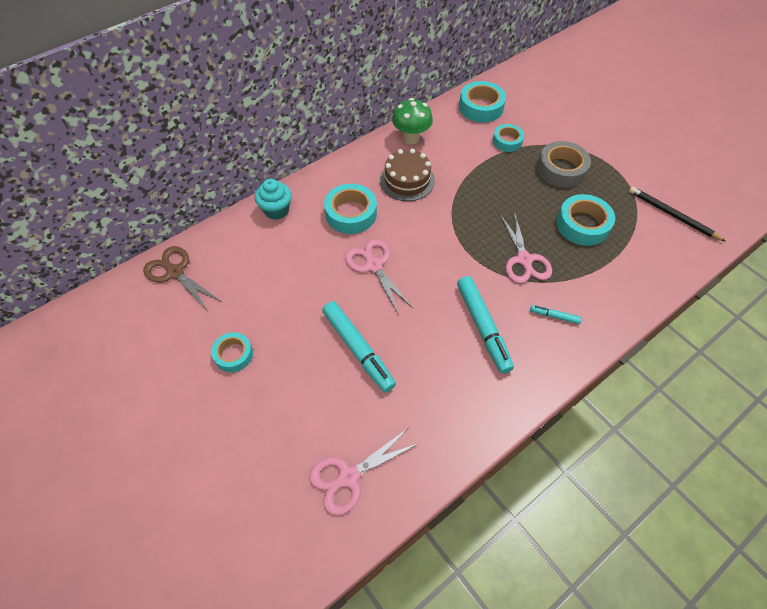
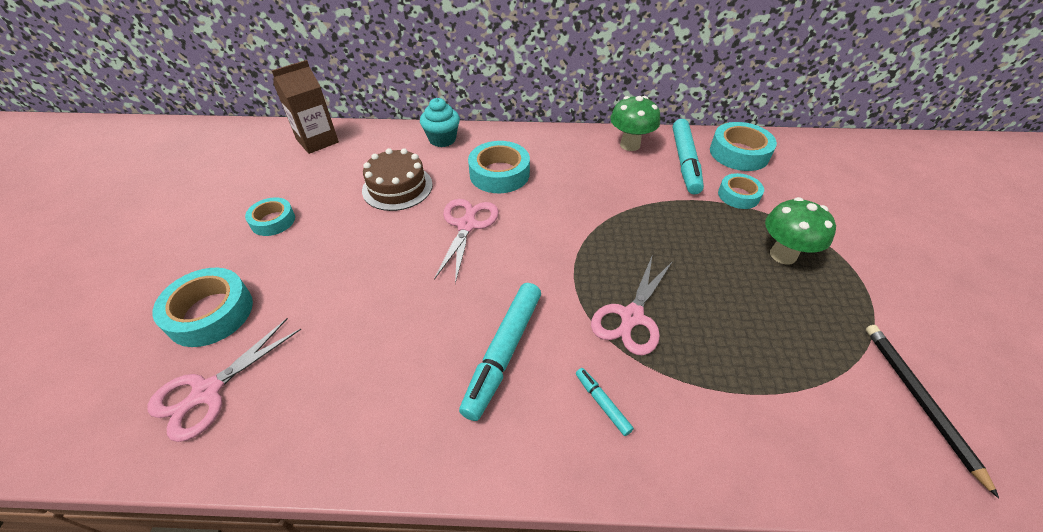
camera: 40 degrees right, 10 degrees down
brown scissors [143,246,222,311] -> brown carton [271,60,339,154]
pink scissors [309,429,419,515] -> pink scissors turned 60 degrees counterclockwise [148,318,301,442]
turquoise marker [322,301,396,392] -> turquoise marker moved to [673,119,704,194]
brown cake [380,149,435,201] -> brown cake moved to [362,148,433,211]
grey tape [537,141,591,188] -> green mushroom [765,197,836,265]
turquoise tape [556,194,615,246] -> turquoise tape moved to [152,268,253,347]

